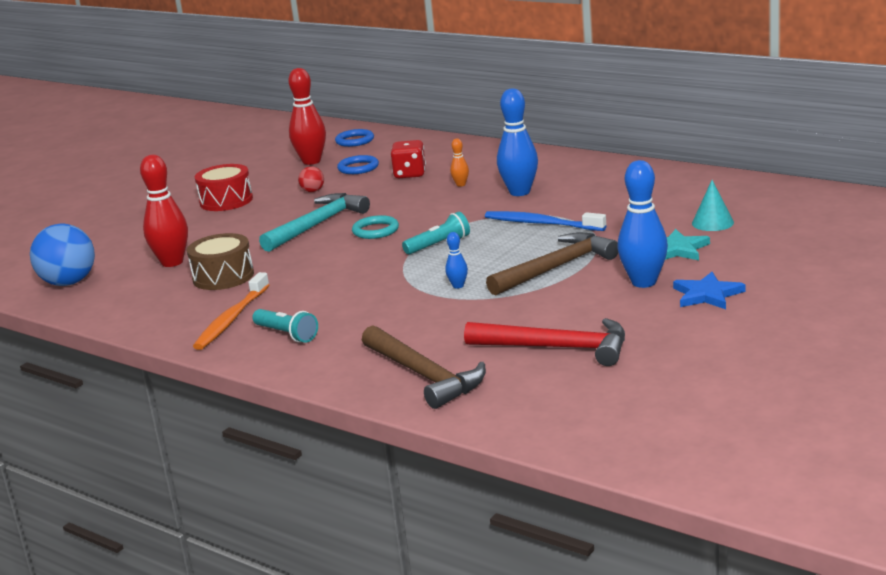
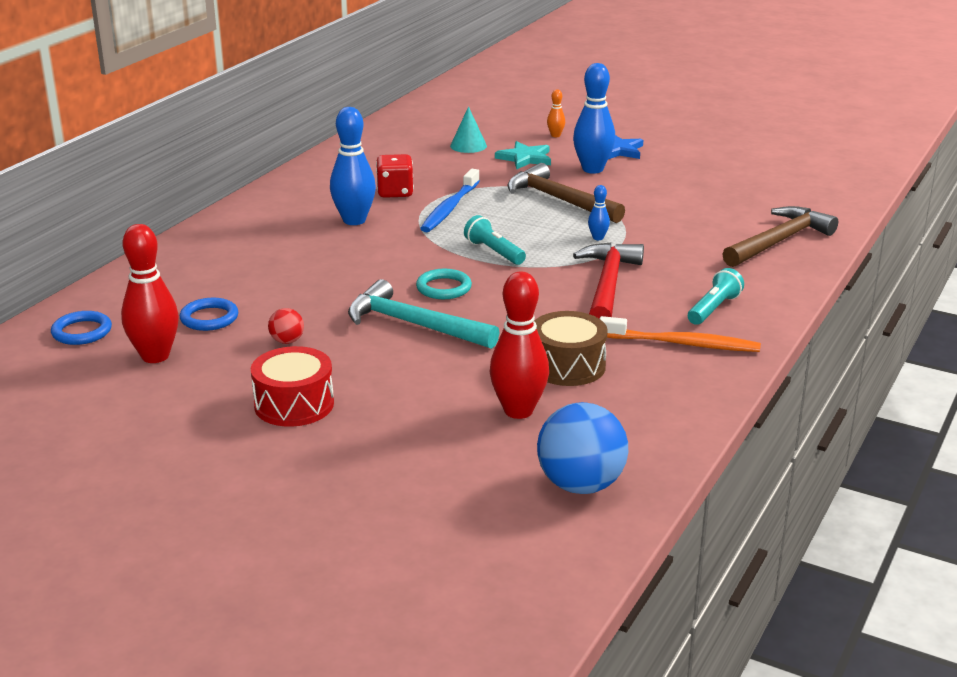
camera: 100 degrees left, 5 degrees up
red dice [391,140,426,178] -> red dice moved to [376,154,414,198]
orange bowling pin [450,138,469,187] -> orange bowling pin moved to [547,89,565,137]
red hammer [464,318,625,366] -> red hammer moved to [573,242,644,319]

